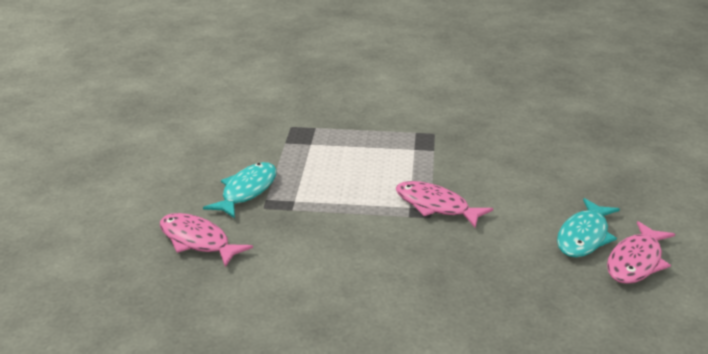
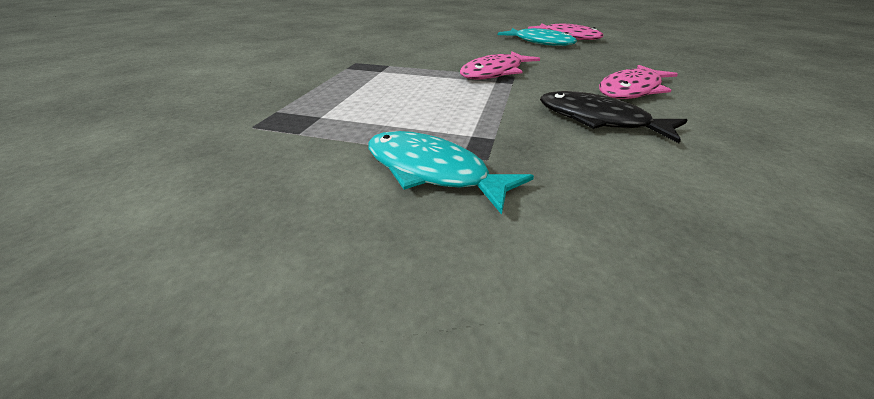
camera: 80 degrees left, 5 degrees up
pink fish [160,213,253,267] -> pink fish moved to [599,65,678,99]
none -> black fish [540,91,687,143]

